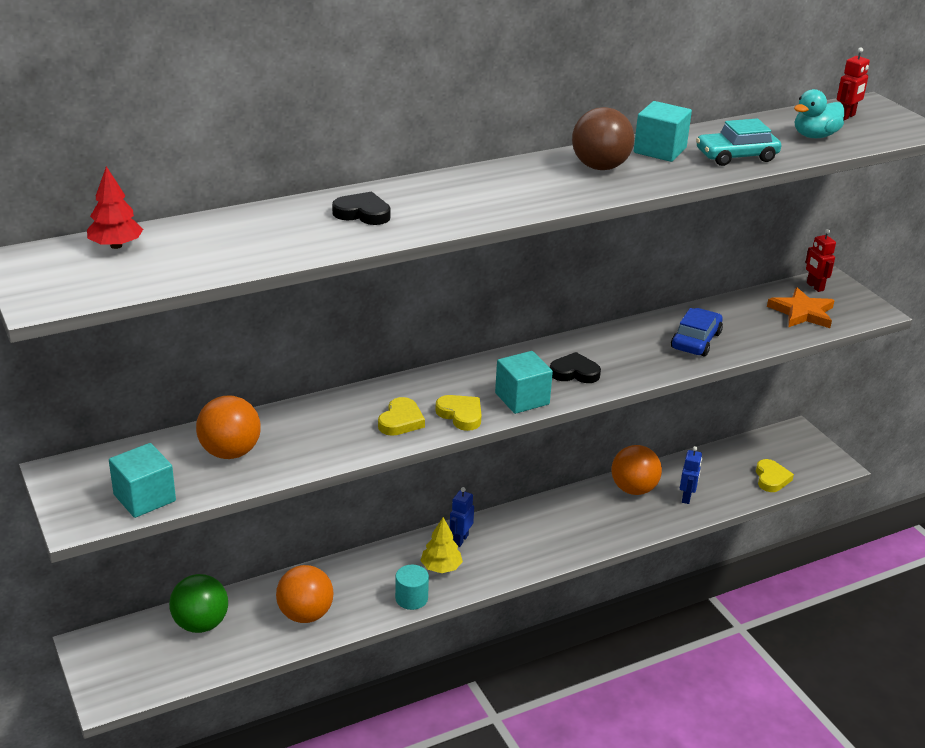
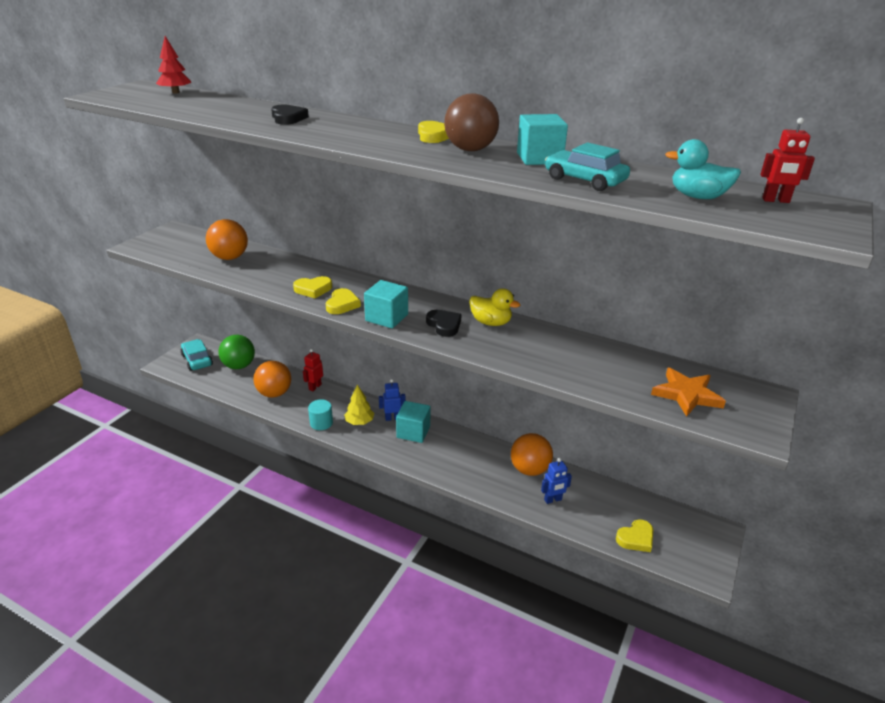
camera: 55 degrees right, 0 degrees up
turquoise cube [109,443,176,518] -> turquoise cube moved to [396,401,431,443]
blue car [671,308,723,357] -> none
red robot [805,229,836,292] -> red robot moved to [303,349,323,391]
none -> turquoise car [181,339,213,371]
none -> yellow heart [418,121,449,143]
none -> yellow duck [469,288,520,326]

